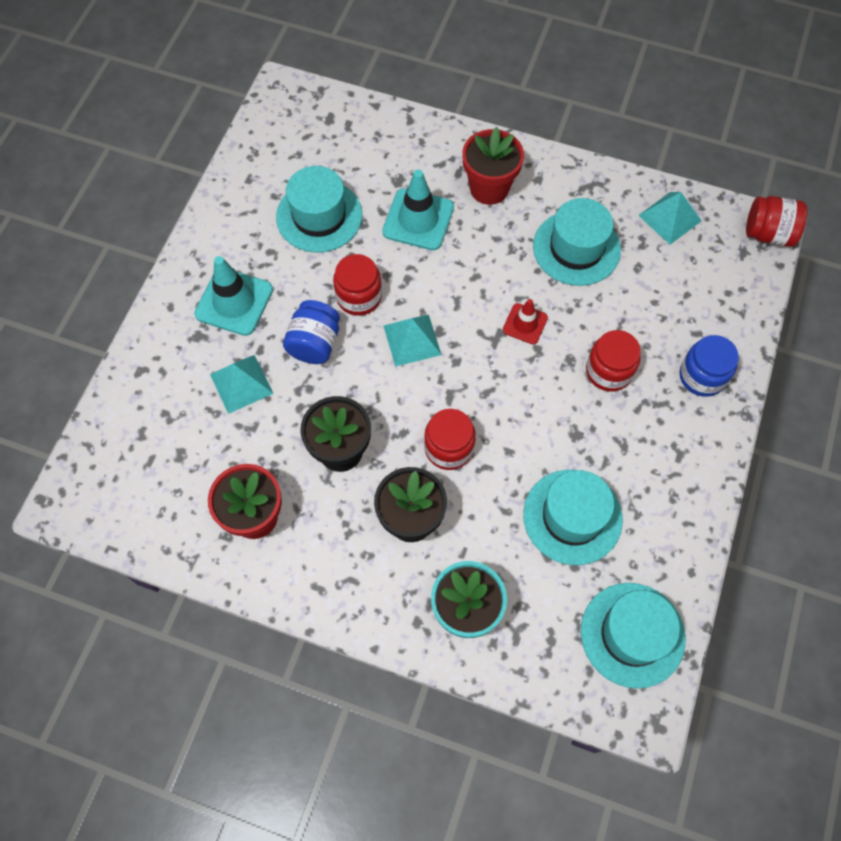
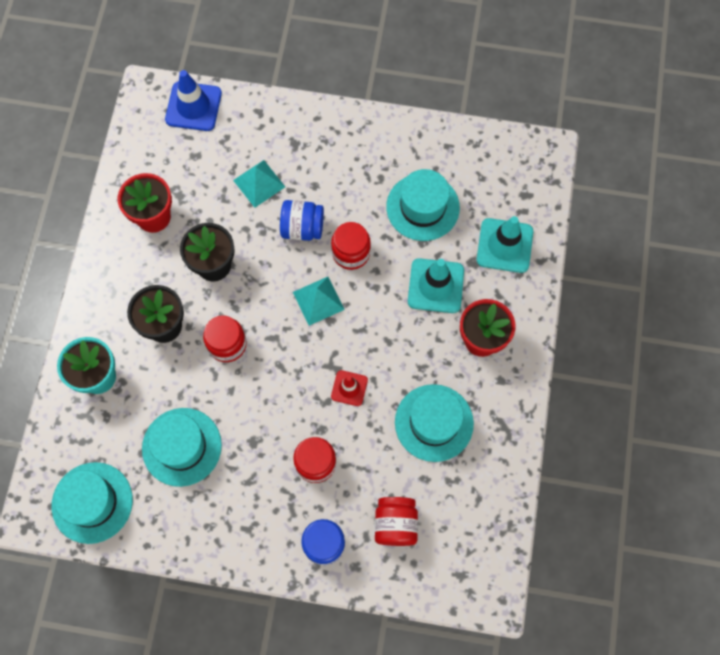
camera: 80 degrees right, 5 degrees up
turquoise traffic cone [194,256,273,336] -> turquoise traffic cone moved to [477,216,533,273]
turquoise pyramid [638,192,702,245] -> none
red jar [746,196,808,247] -> red jar moved to [375,497,418,546]
none -> blue traffic cone [165,70,222,131]

